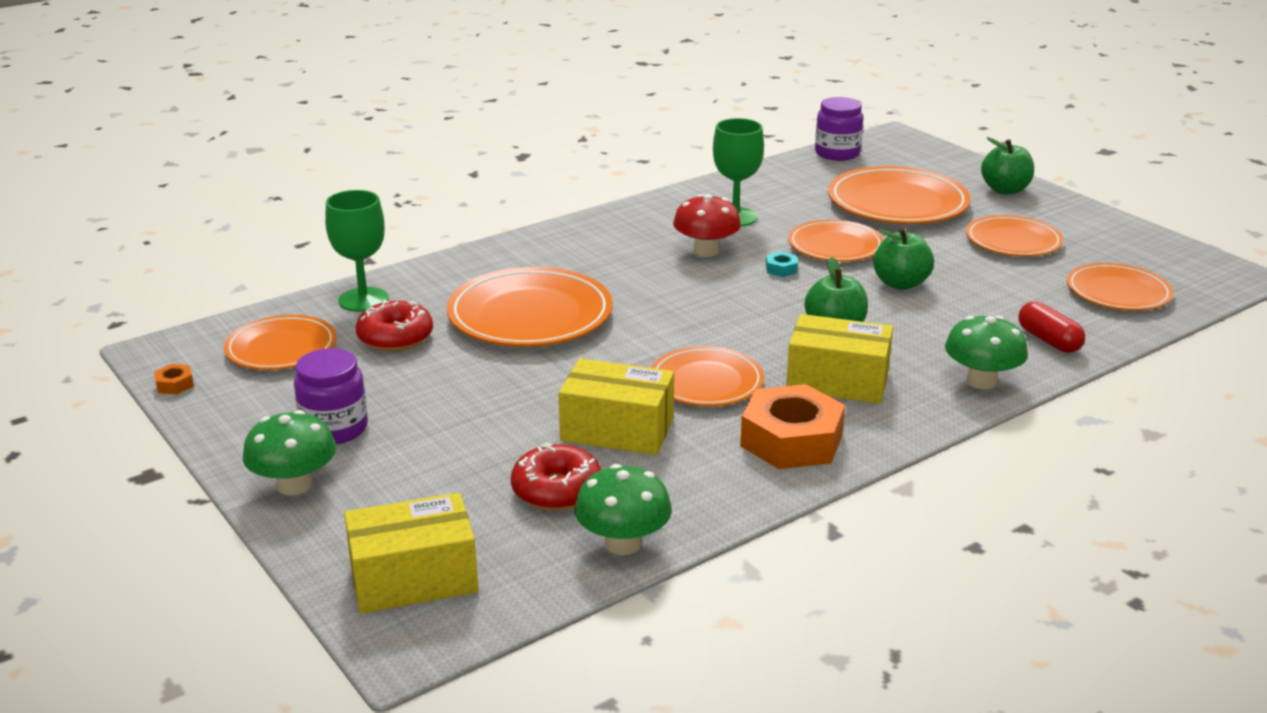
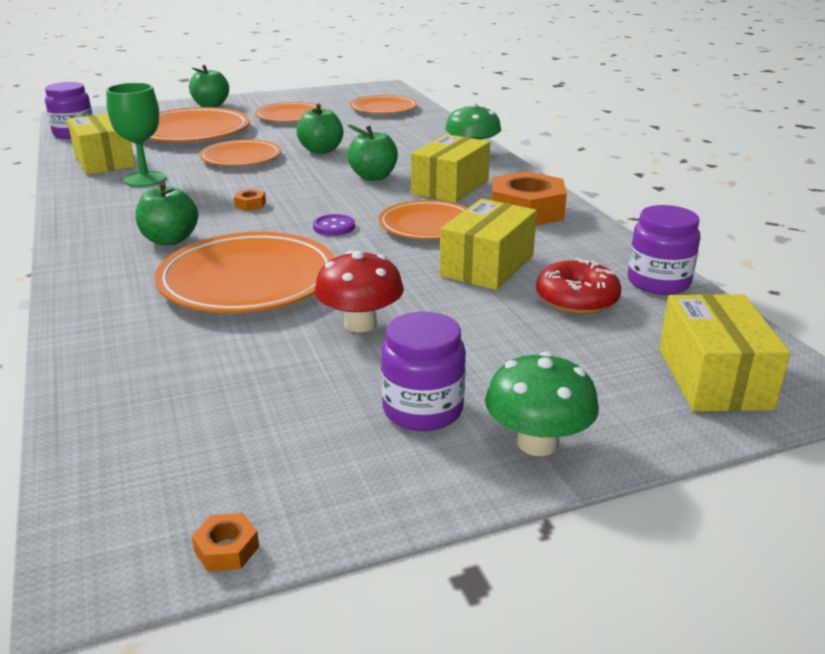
camera: 75 degrees left, 0 degrees up
orange plate [224,315,336,370] -> none
green goblet [325,190,389,312] -> none
red donut [356,300,433,351] -> none
green mushroom [575,464,672,555] -> purple jar [628,205,700,295]
red mushroom [673,194,741,257] -> red mushroom moved to [314,250,404,332]
turquoise nut [766,252,798,277] -> none
red capsule [1018,301,1085,353] -> none
none -> yellow box [67,113,135,174]
none -> green apple [135,182,198,245]
none -> orange nut [234,189,266,211]
none -> purple button [313,214,355,236]

